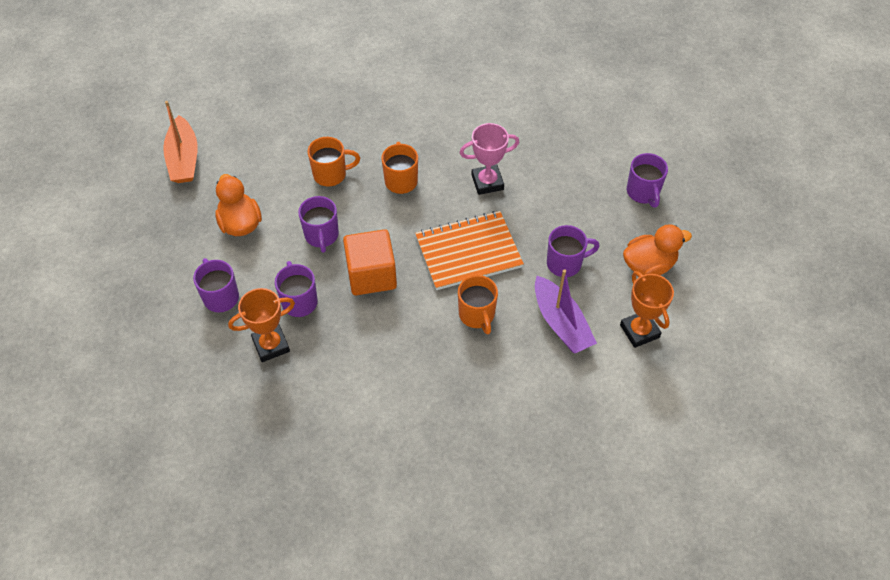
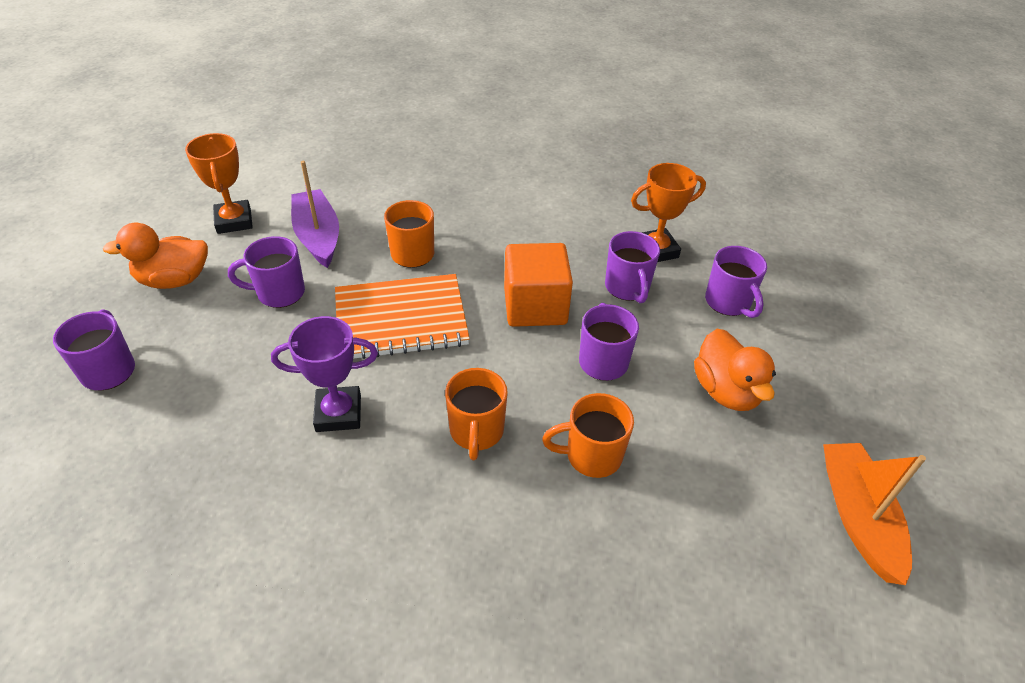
camera: 175 degrees left, 10 degrees down
pink trophy [460,123,519,195] -> purple trophy [271,316,378,432]

